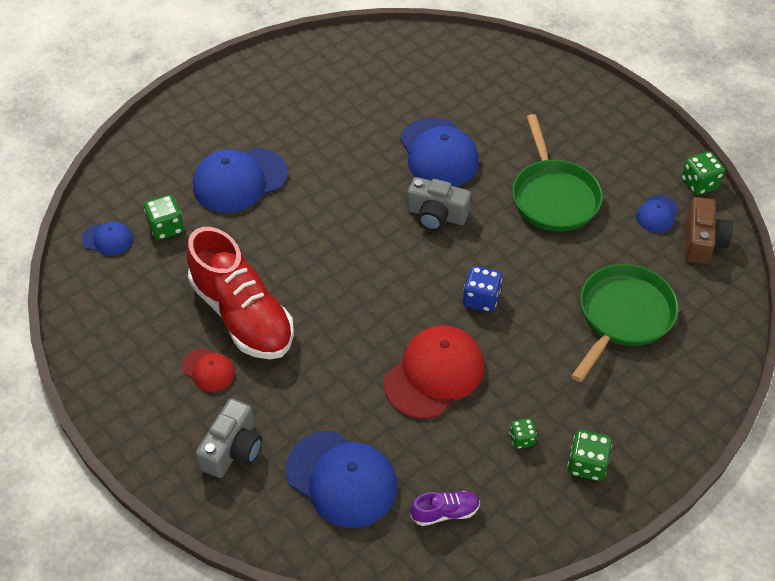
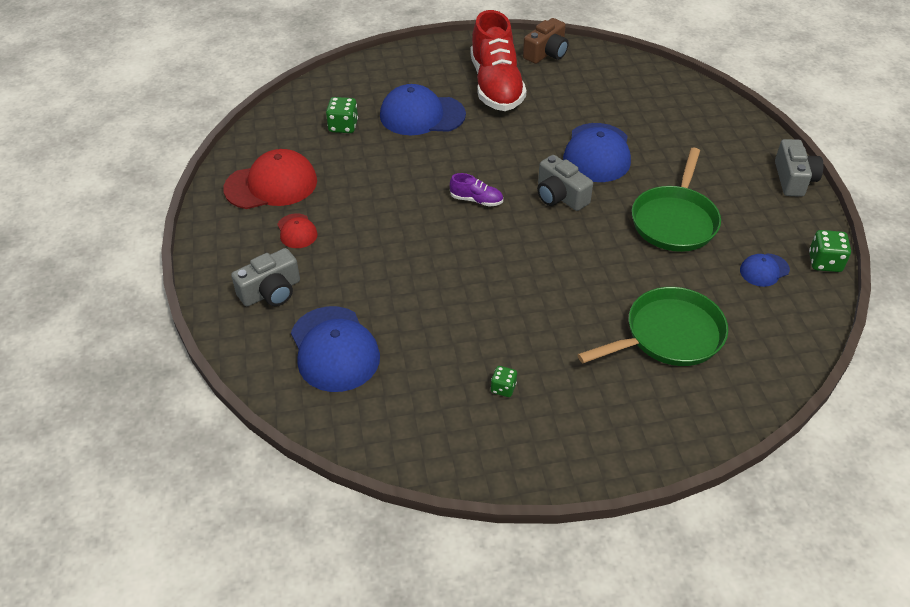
camera: 30 degrees right, 5 degrees down
blue cap [81,222,133,255] -> none
red shoe [187,227,294,359] -> red shoe moved to [470,10,526,111]
red cap [384,325,484,419] -> red cap moved to [223,149,317,209]
purple shoe [411,491,480,526] -> purple shoe moved to [450,173,503,207]
blue dice [463,266,502,312] -> none
green dice [568,430,612,481] -> none
brown camera [685,197,733,264] -> brown camera moved to [523,18,569,64]
none -> grey camera [775,139,824,197]

